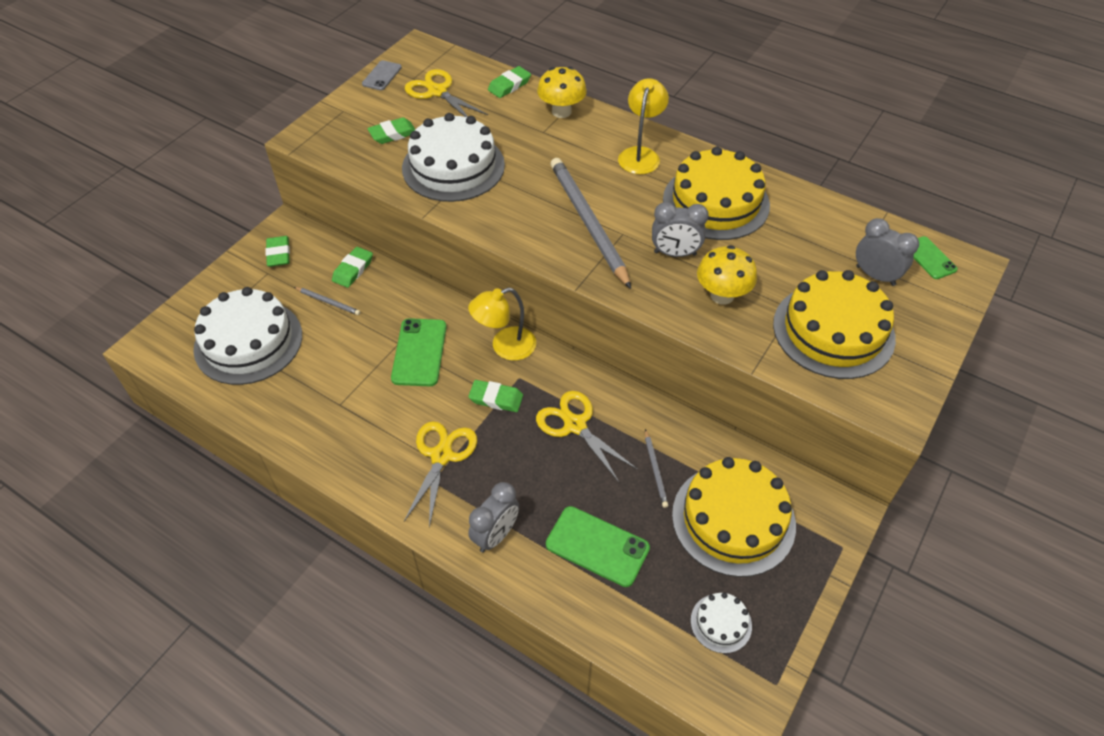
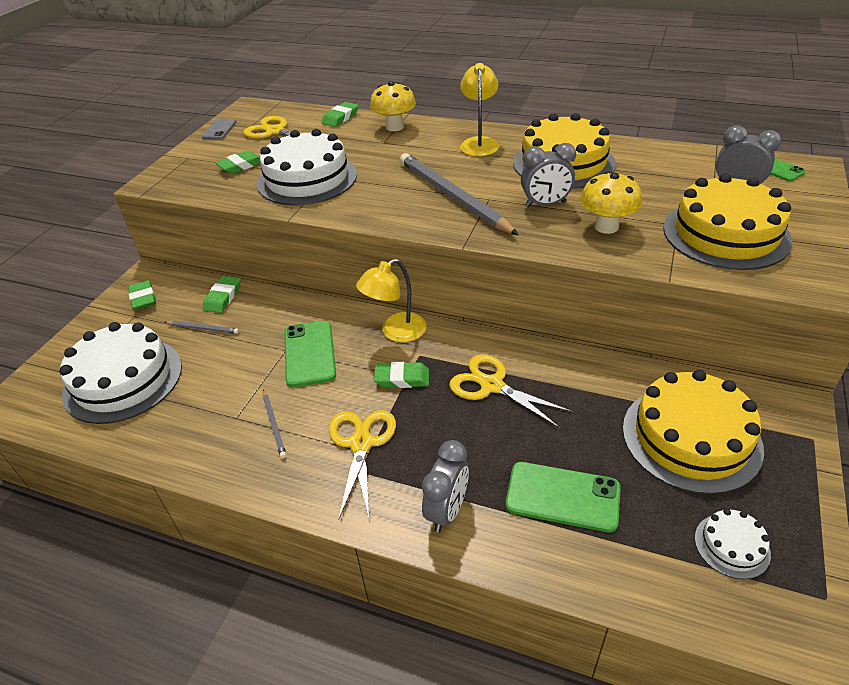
camera: 10 degrees left, 10 degrees down
grey pencil [645,429,668,508] -> grey pencil moved to [263,389,287,459]

